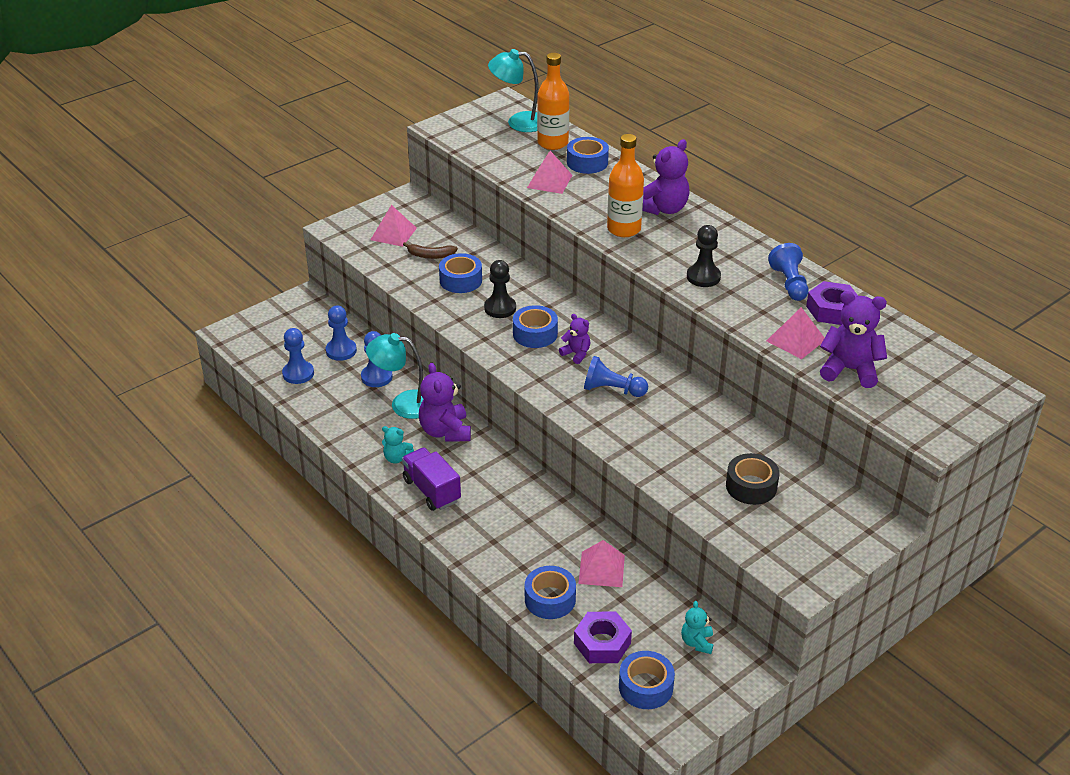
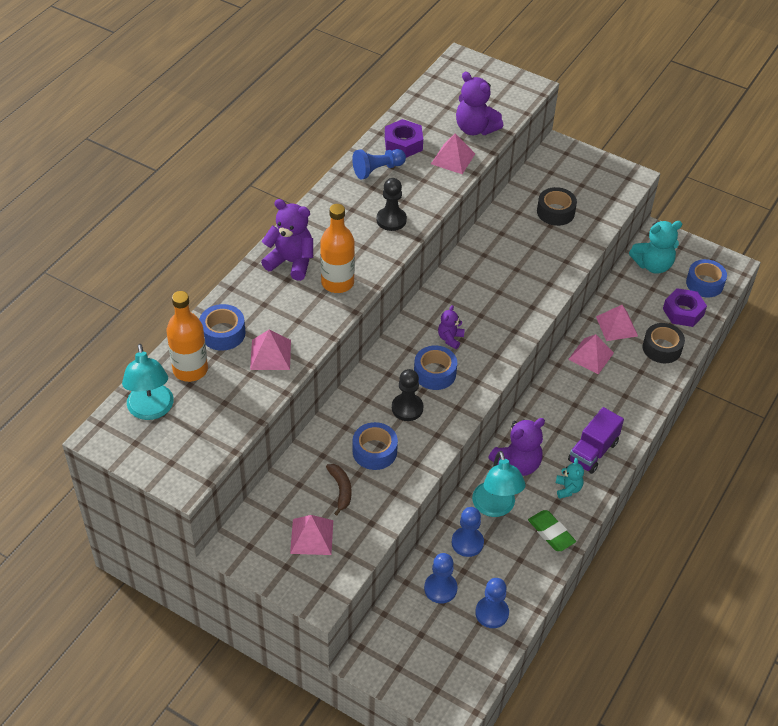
camera: 110 degrees left, 10 degrees up
blue tape [525,566,576,619] -> black tape [643,323,685,363]
blue pawn [584,356,648,397] -> none
turquoise teddy bear [681,601,713,654] -> turquoise teddy bear [629,221,682,274], size x1.81
purple teddy bear [820,291,887,388] -> purple teddy bear turned 45 degrees counterclockwise [456,72,503,135]
none -> green eraser [528,510,576,551]
none -> pink pyramid [568,334,614,374]

